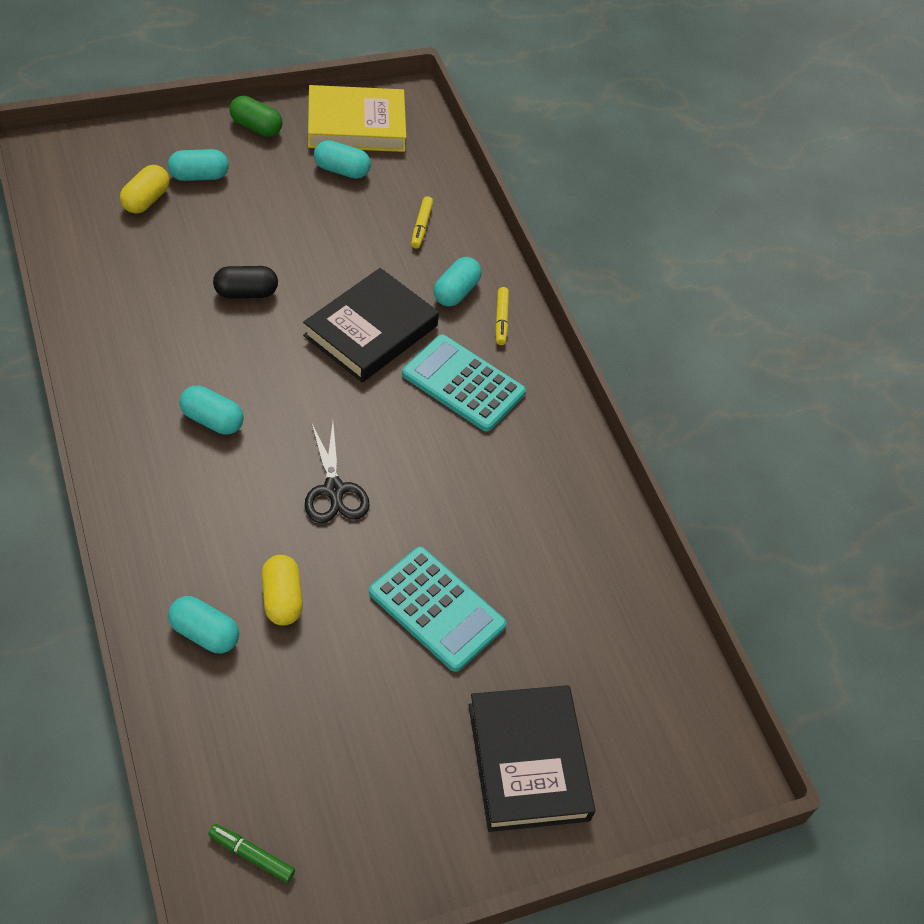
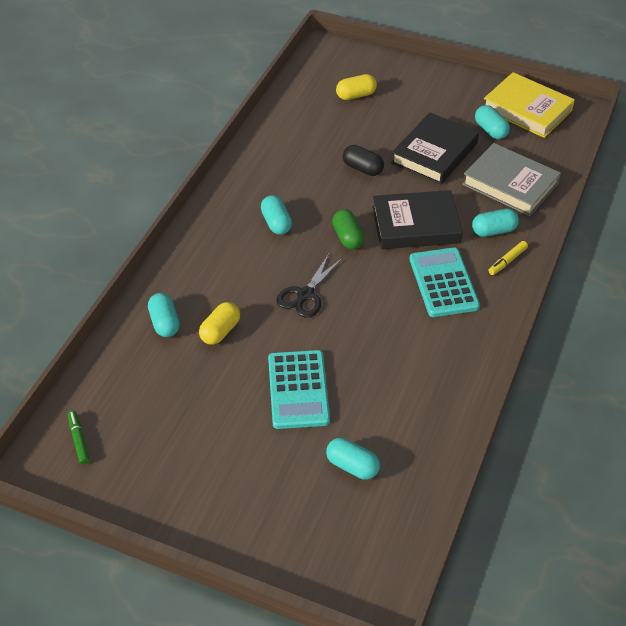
camera: 50 degrees right, 5 degrees down
turquoise capsule [168,149,229,181] -> turquoise capsule moved to [326,438,380,480]
green capsule [229,96,283,137] -> green capsule moved to [332,209,364,249]
yellow marker [411,196,433,249] -> grey book [462,143,561,216]
black book [469,685,595,832] -> black book moved to [391,112,479,185]

